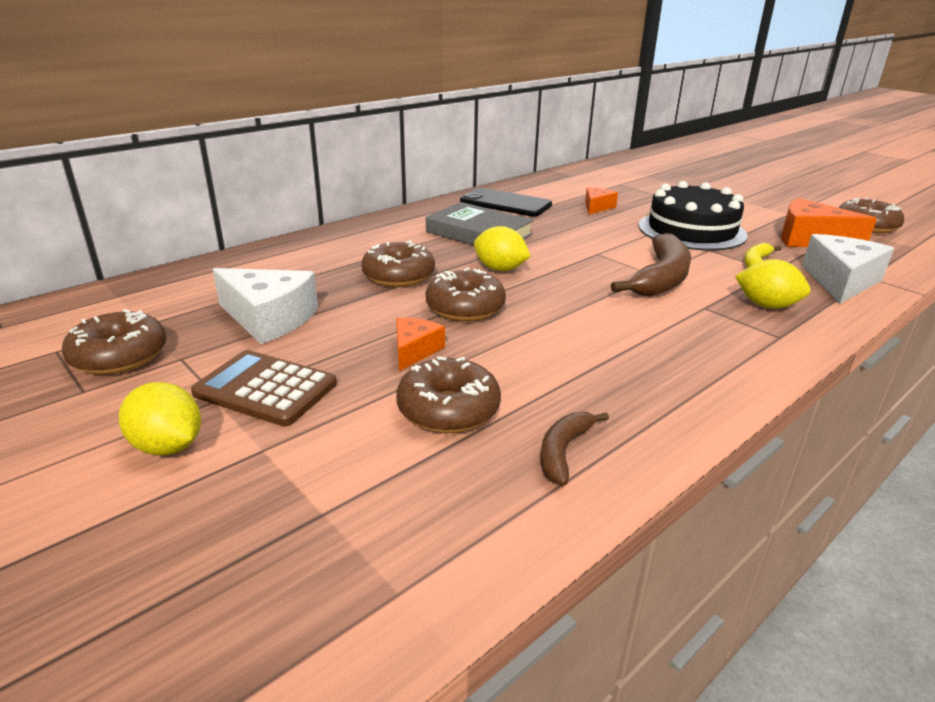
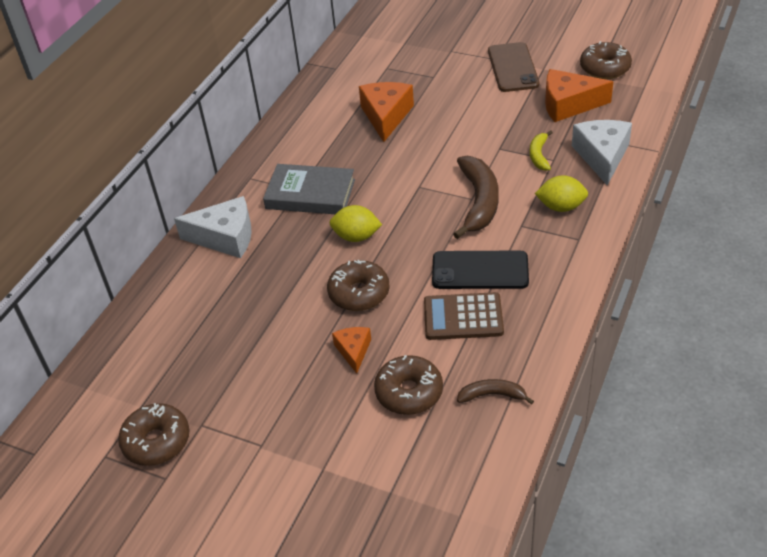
camera: 20 degrees left, 15 degrees up
yellow lemon [119,382,201,456] -> none
brown calculator [191,350,337,426] -> brown calculator moved to [424,292,504,340]
white cheese [213,268,318,344] -> white cheese moved to [174,196,252,258]
brown donut [361,241,435,287] -> none
black phone [460,188,552,217] -> black phone moved to [432,251,529,289]
brown banana [540,412,609,485] -> brown banana turned 90 degrees clockwise [457,379,534,405]
orange cheese [585,187,618,215] -> orange cheese [359,82,414,142], size x1.78
black cake [639,181,748,251] -> none
none -> brown phone [488,42,539,92]

